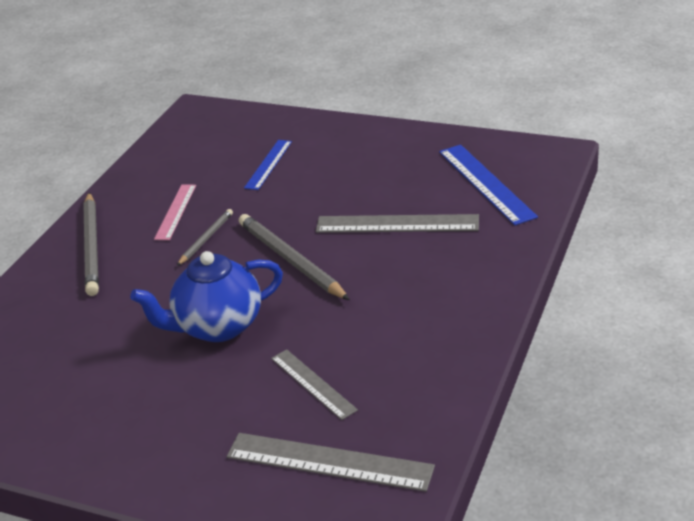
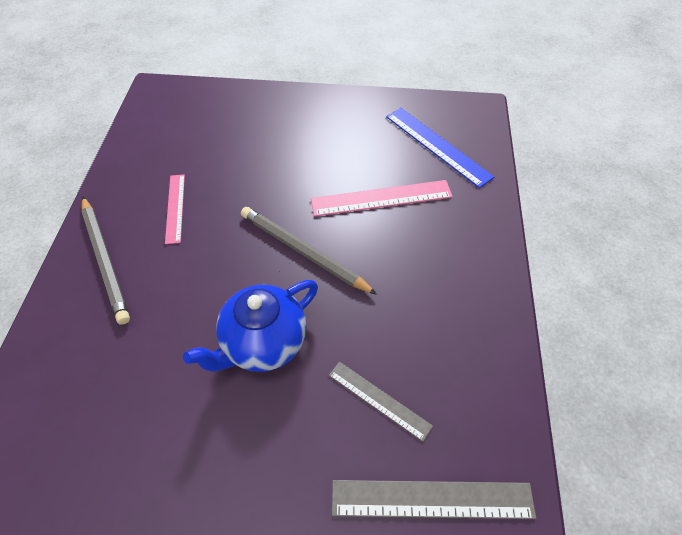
camera: 20 degrees left, 20 degrees up
grey pencil [177,209,233,266] -> none
blue ruler [244,140,292,190] -> none
grey ruler [316,214,479,233] -> pink ruler [311,180,453,217]

